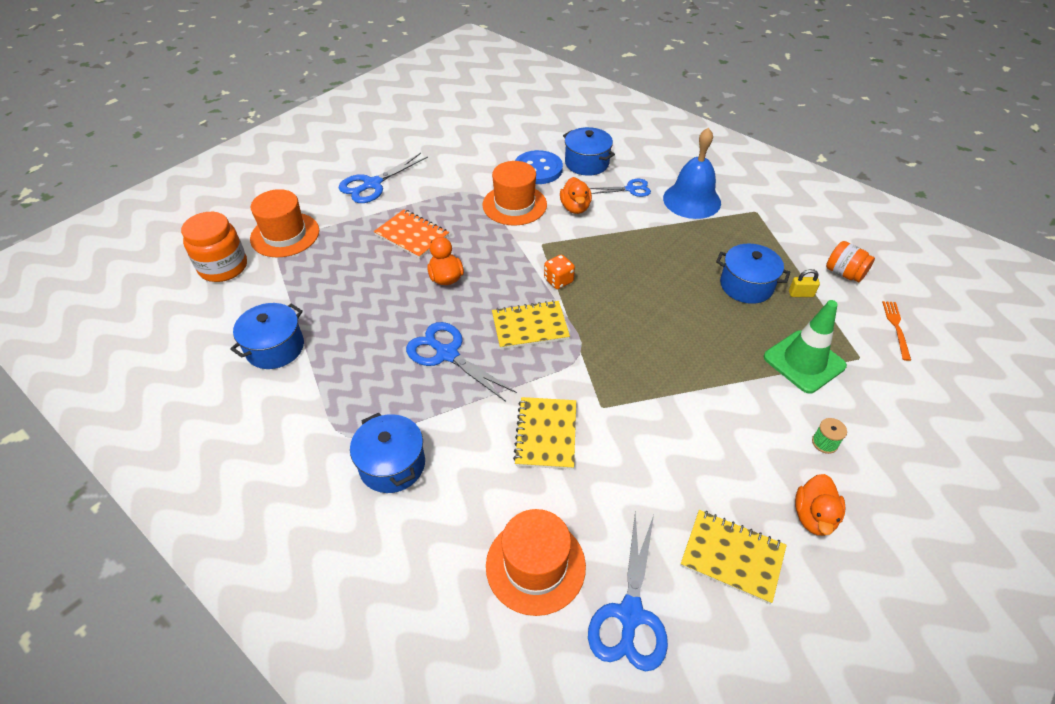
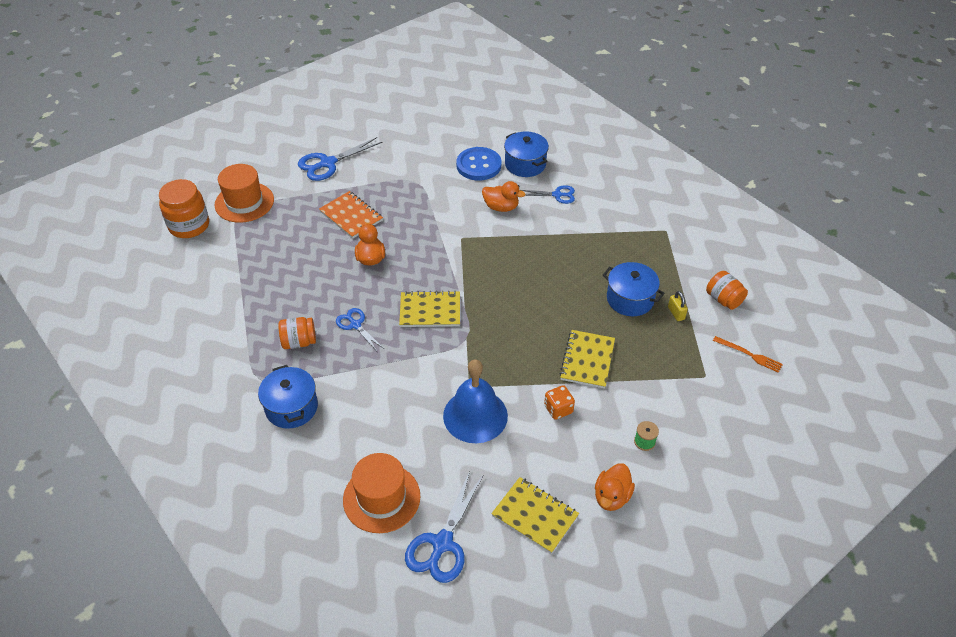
camera: 10 degrees right, 0 degrees up
blue pot [230,303,304,369] -> none
blue scissors [406,322,517,402] -> blue scissors [336,308,384,351], size x0.60
orange hat [482,161,547,226] -> none
yellow notebook [513,397,576,470] -> yellow notebook moved to [559,330,615,389]
orange dice [544,254,575,289] -> orange dice moved to [544,385,575,420]
orange duck [560,177,592,214] -> orange duck turned 75 degrees counterclockwise [482,181,526,212]
blue bell [663,127,721,219] -> blue bell moved to [443,359,508,443]
green traffic cone [764,300,847,393] -> none
yellow padlock [789,269,820,297] -> yellow padlock turned 60 degrees clockwise [668,291,688,321]
orange fork [882,301,911,361] -> orange fork turned 105 degrees clockwise [713,336,783,373]
none -> orange jar [278,317,316,349]

